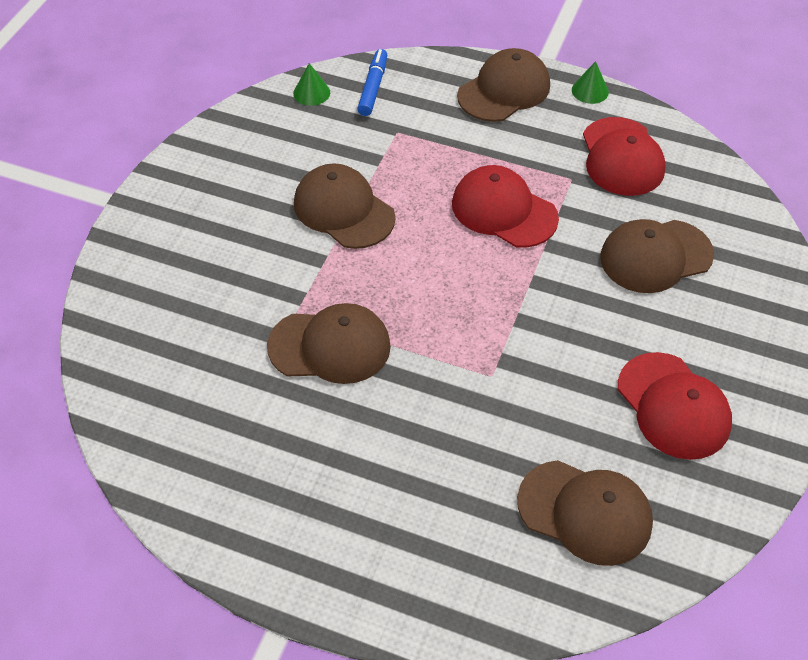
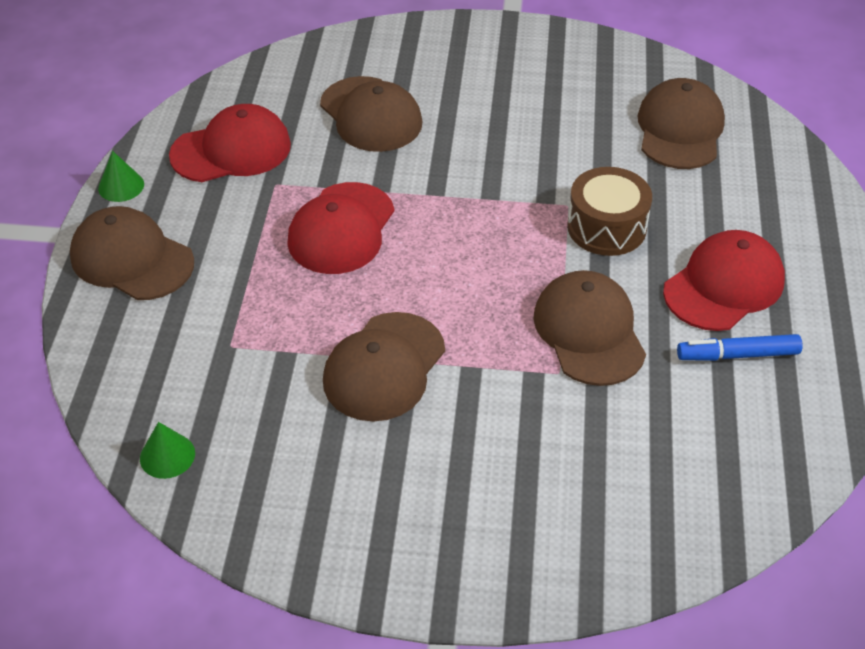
camera: 105 degrees left, 5 degrees down
blue marker [357,49,387,116] -> blue marker moved to [677,334,803,361]
red cap [618,352,732,460] -> red cap moved to [663,230,785,331]
none -> brown drum [567,167,652,256]

